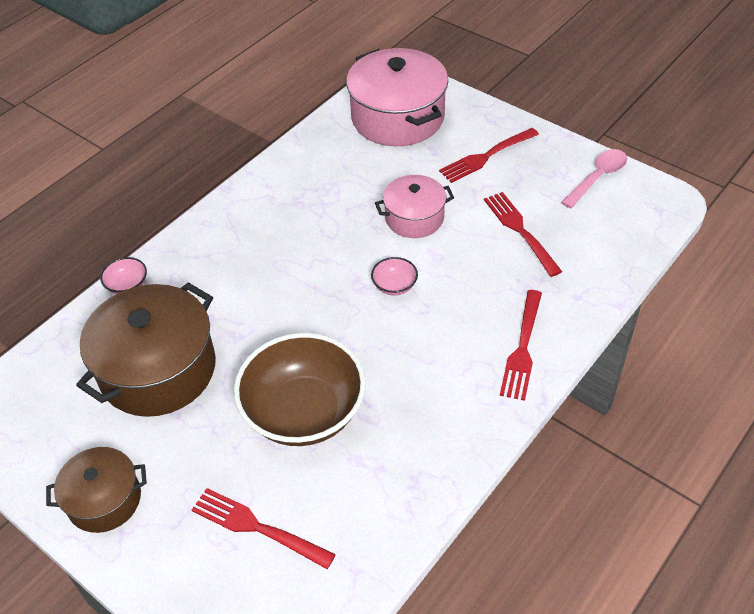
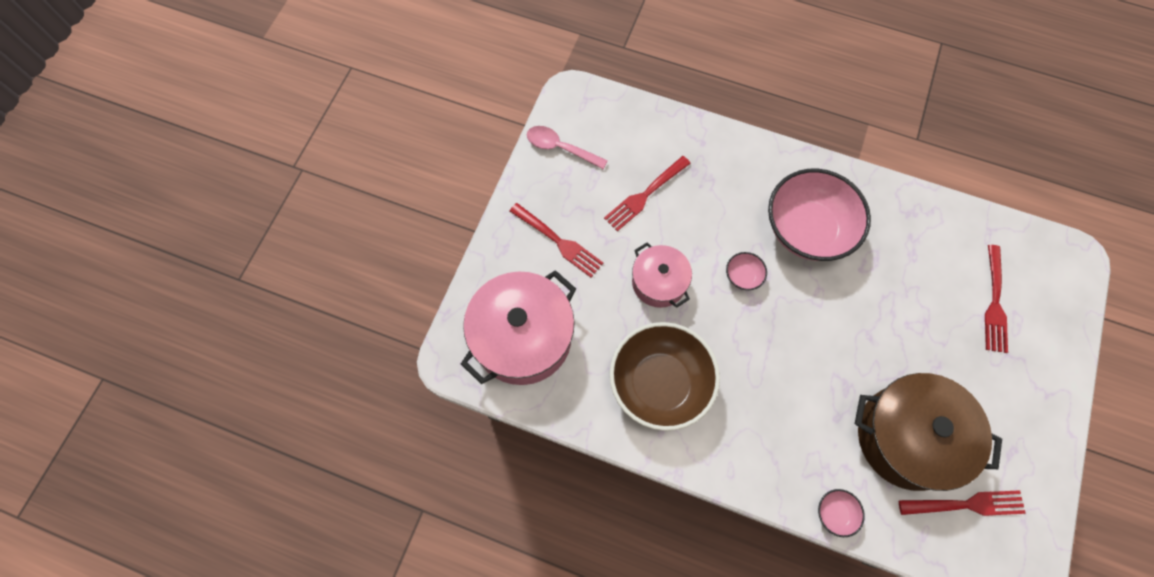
camera: 110 degrees left, 20 degrees up
brown pot [46,447,147,533] -> none
brown bowl [234,333,366,446] -> brown bowl moved to [610,322,720,431]
red fork [500,290,542,401] -> red fork moved to [899,490,1026,516]
none -> pink bowl [768,169,871,261]

